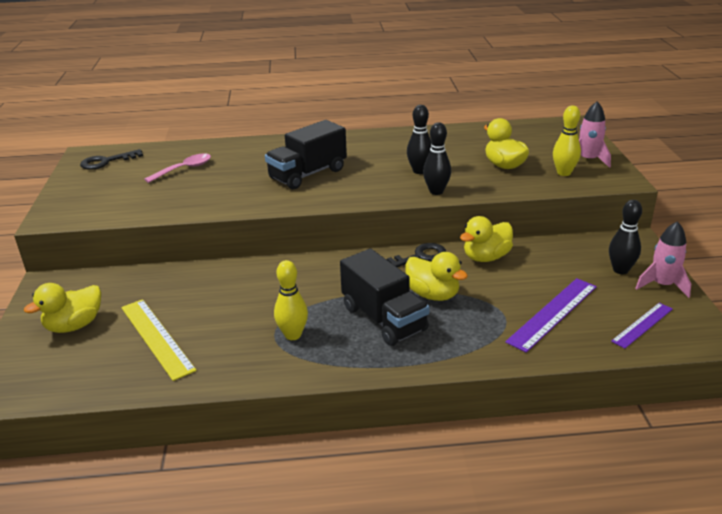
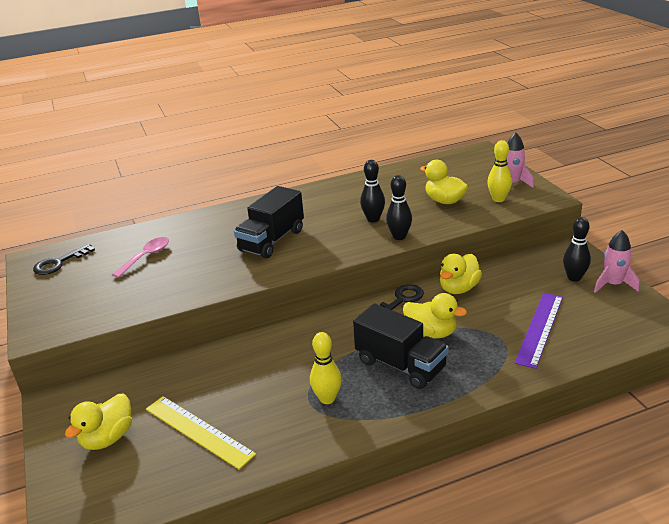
camera: 15 degrees left, 0 degrees up
purple ruler [611,303,673,349] -> none

